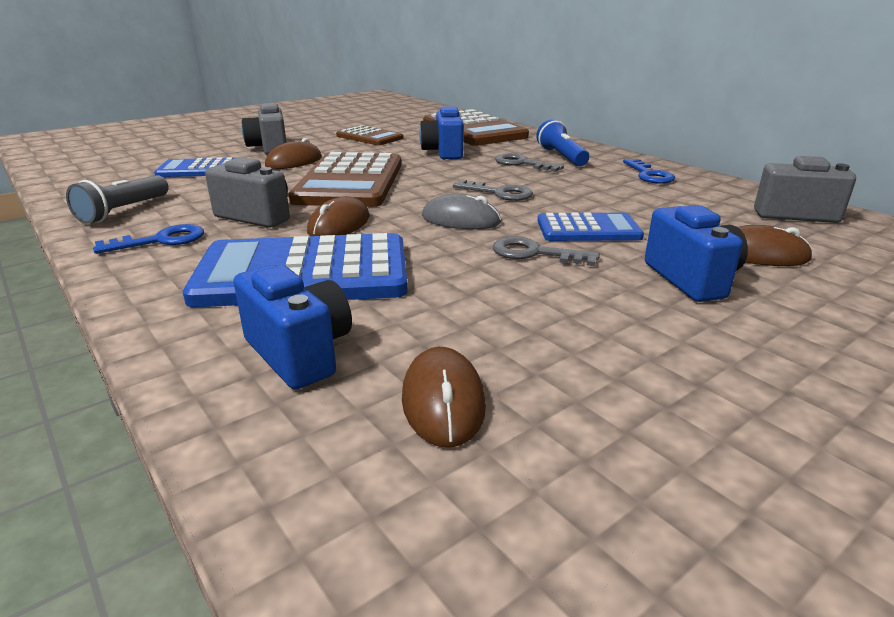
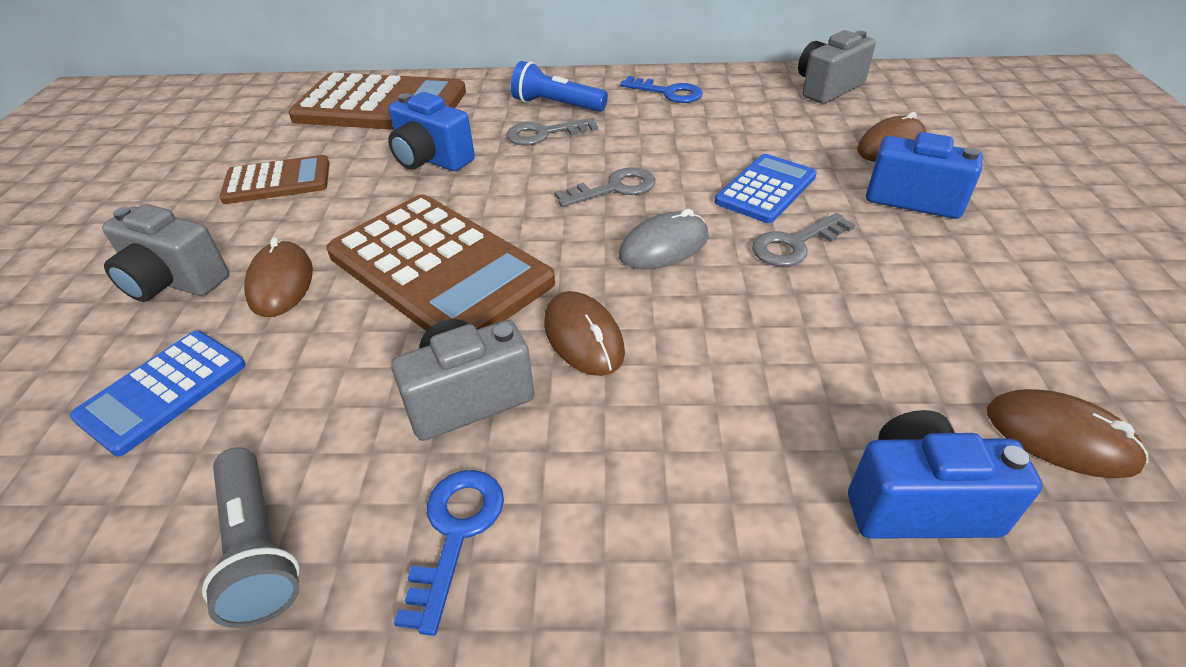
camera: 50 degrees left, 15 degrees up
blue calculator [183,233,408,307] -> none

